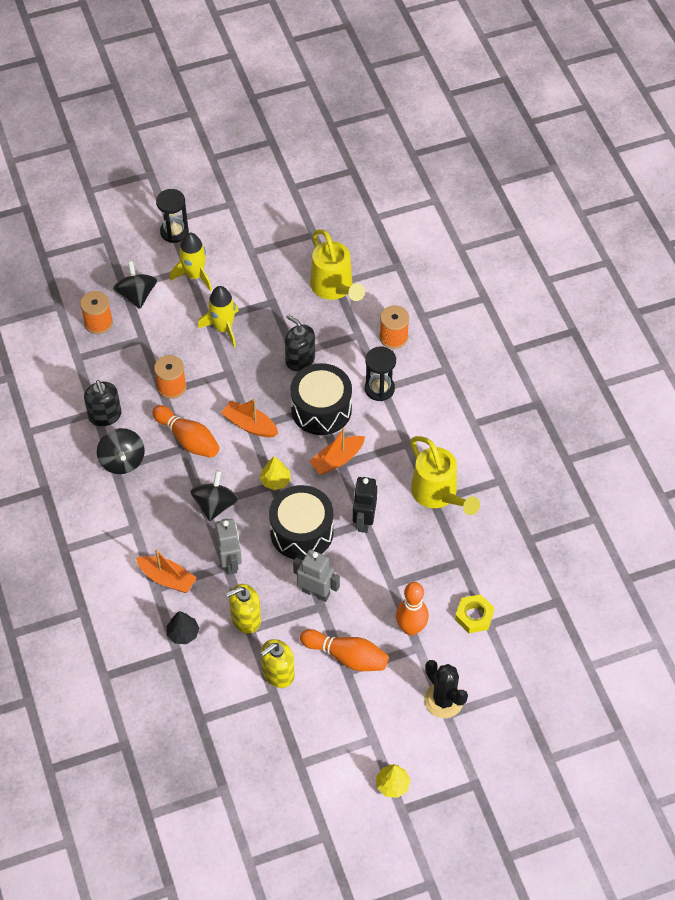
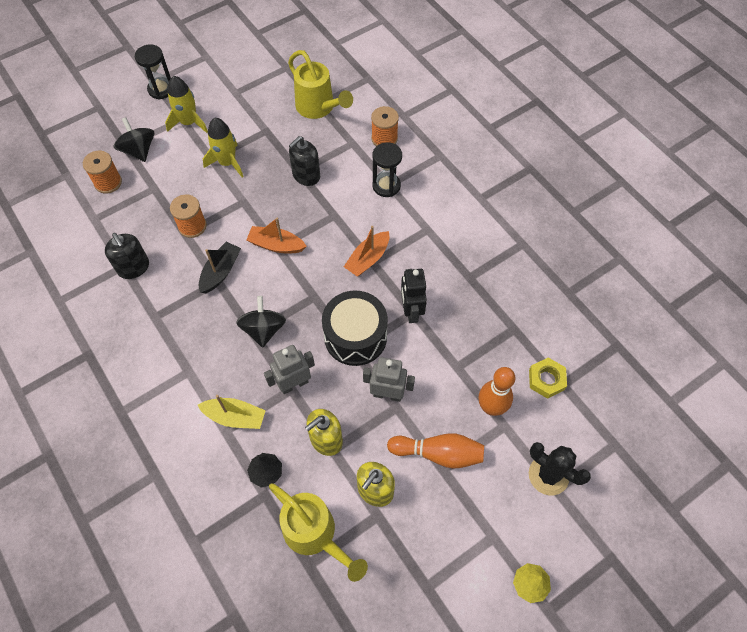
camera: 15 degrees left, 5 degrees up
black spinning top [97,428,145,474] -> none
orange boat [136,549,197,593] -> yellow boat [198,395,266,429]
orange bowling pin [152,405,220,458] -> black boat [199,242,241,293]
grey robot [214,518,242,575] -> grey robot turned 90 degrees counterclockwise [264,345,315,394]
yellow tree [260,456,291,490] -> none
black soap dispenser [285,314,315,371] -> black soap dispenser turned 75 degrees counterclockwise [289,136,320,186]
black drum [290,363,352,435] -> none
yellow watering can [410,436,480,515] -> yellow watering can moved to [269,483,368,582]

